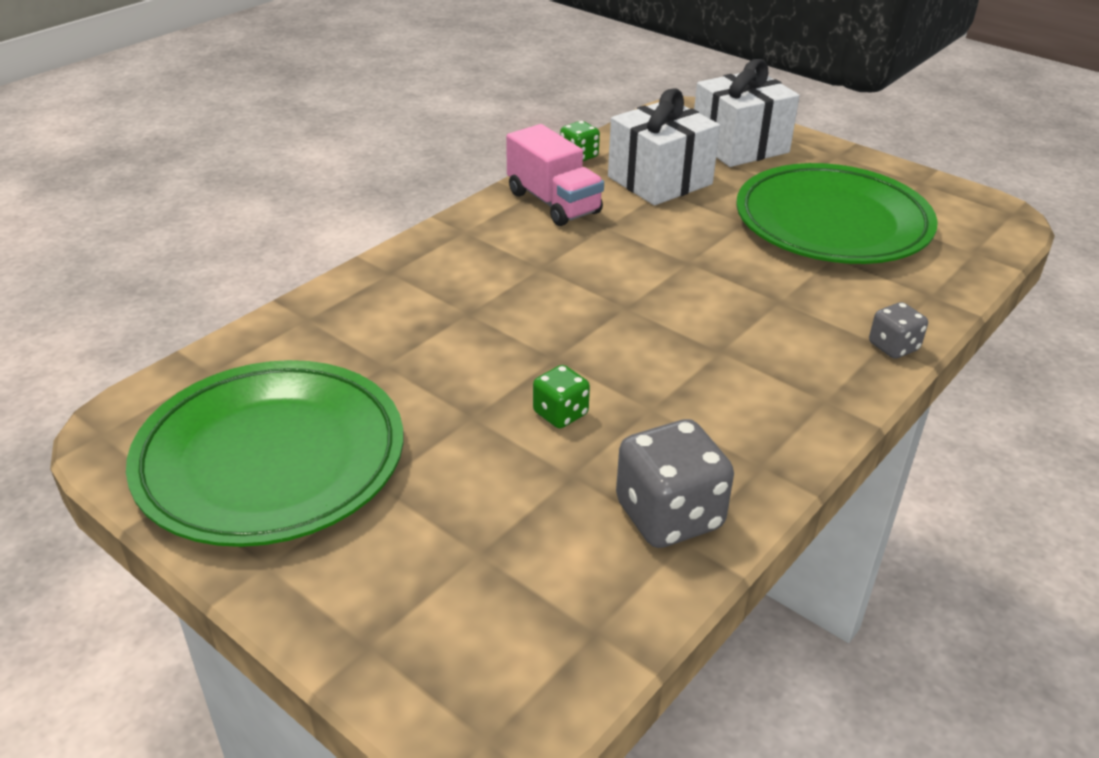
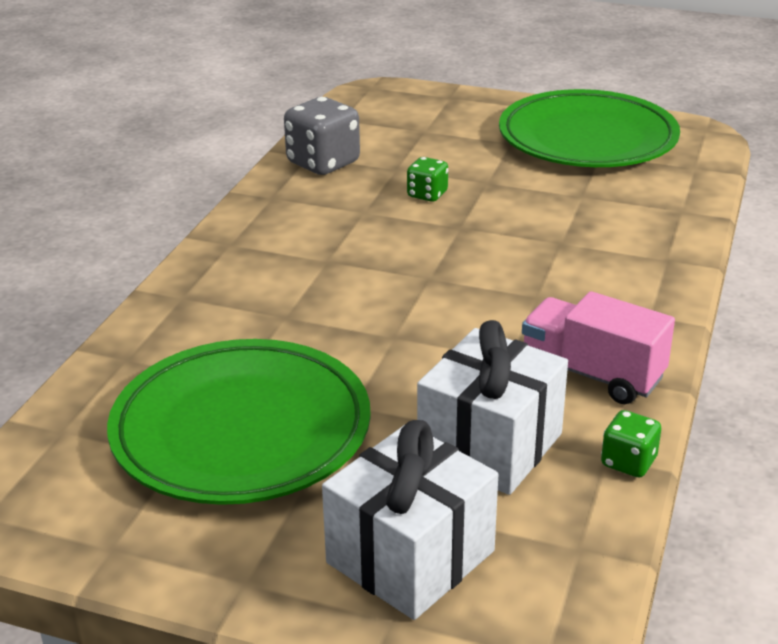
camera: 160 degrees right, 5 degrees down
grey dice [869,302,928,359] -> none

